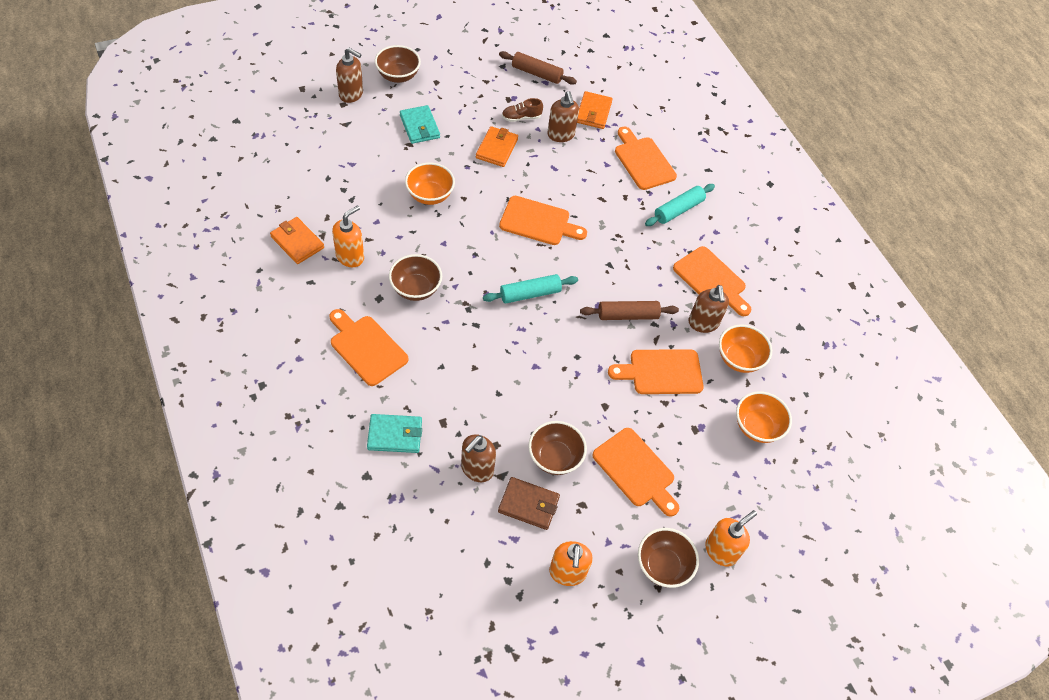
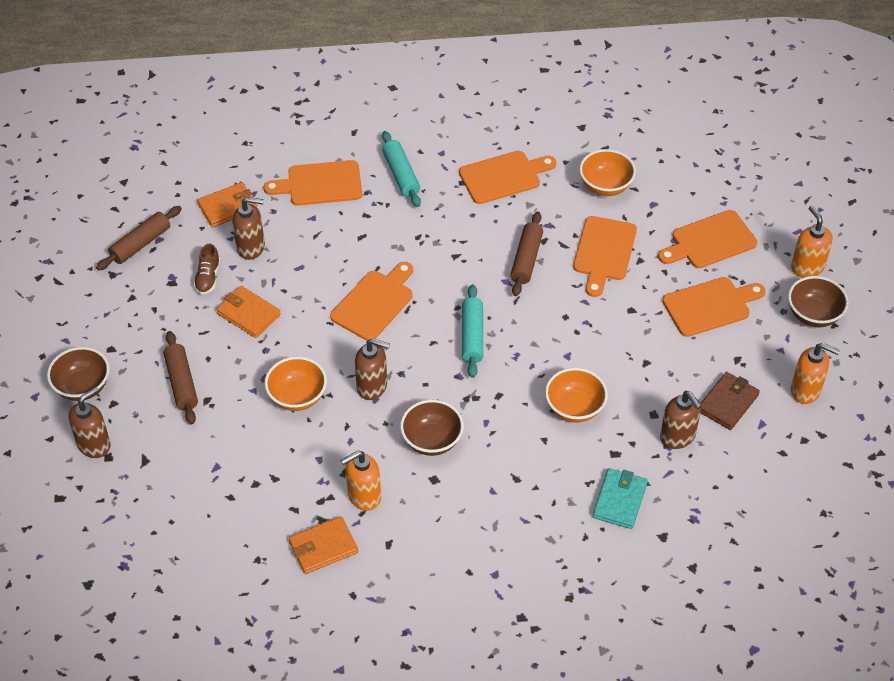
camera: 65 degrees left, 5 degrees down
orange cutting board [330,309,408,386] -> orange cutting board moved to [658,210,757,268]
orange soap dispenser [332,205,364,267] -> orange soap dispenser turned 90 degrees counterclockwise [341,451,381,511]
turquoise wallet [400,105,440,144] -> brown rolling pin [163,331,198,424]
brown bowl [528,421,587,475] -> none
orange wallet [577,91,613,129] -> orange wallet turned 60 degrees counterclockwise [197,182,258,228]
brown soap dispenser [688,285,729,333] -> brown soap dispenser moved to [355,338,390,400]
orange bowl [736,391,792,443] -> orange bowl moved to [545,368,608,423]

